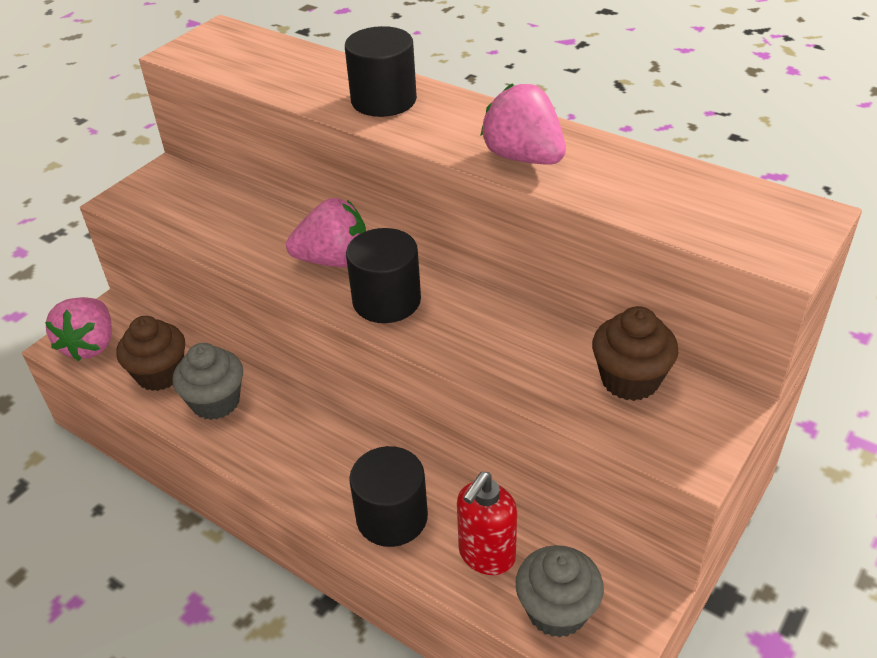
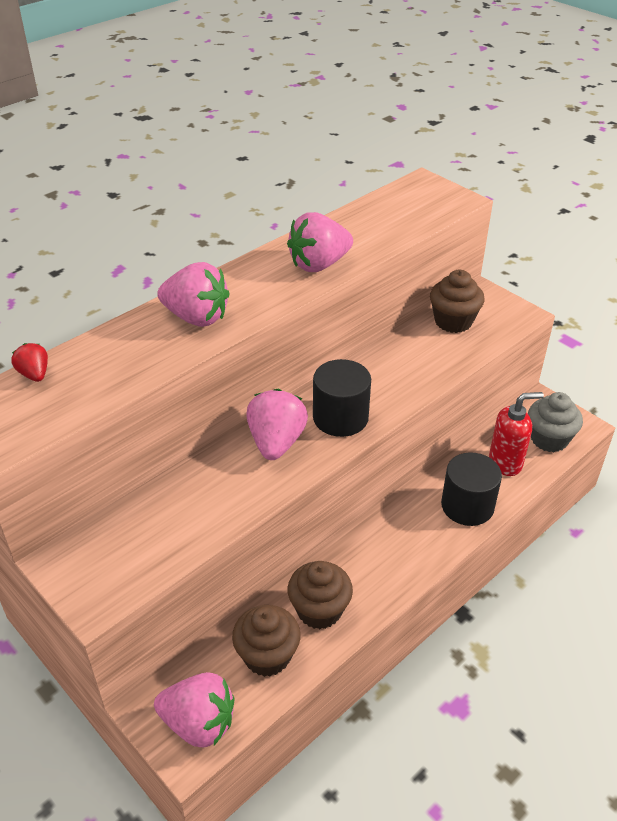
camera: 80 degrees left, 0 degrees up
grey cupcake [173,343,243,420] -> brown cupcake [288,561,353,629]
black cylinder [345,26,417,117] -> pink strawberry [157,262,230,327]
red soap dispenser [457,472,517,575] -> red soap dispenser turned 60 degrees counterclockwise [489,392,544,476]
none -> red strawberry [12,343,48,382]

